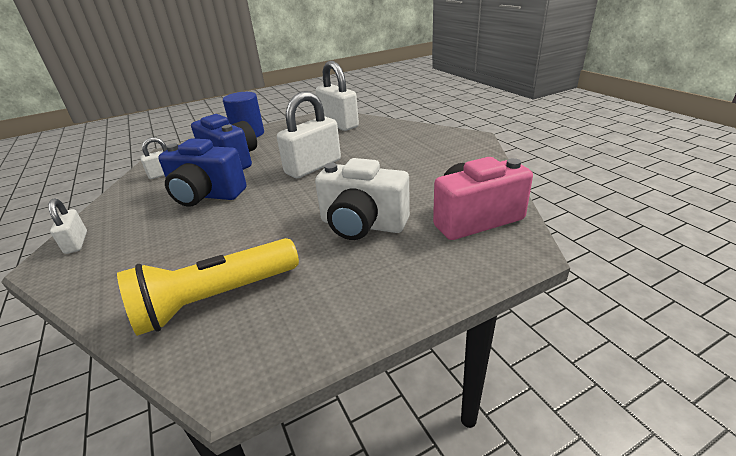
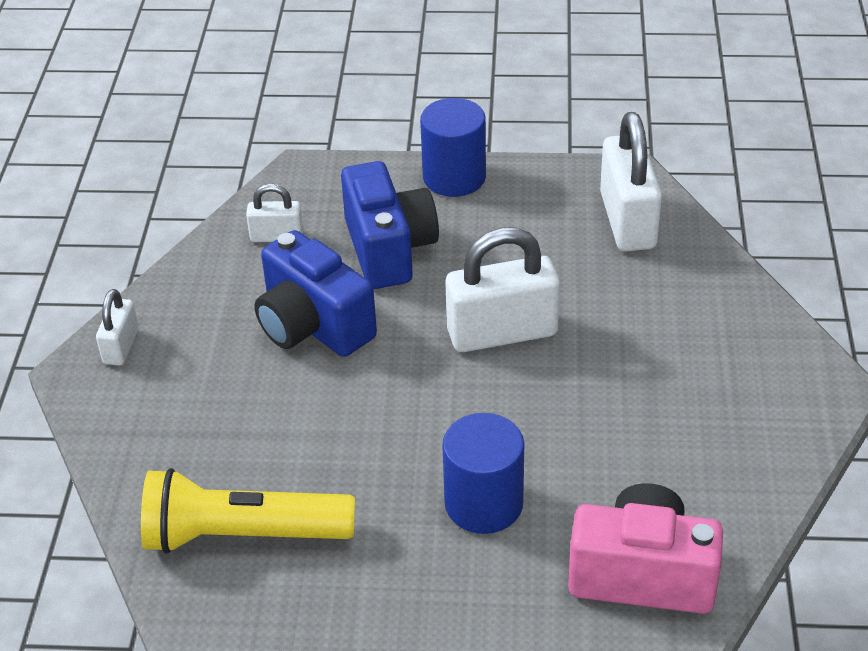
camera: 30 degrees right, 10 degrees up
white camera [315,158,410,240] -> blue cylinder [442,413,524,534]

